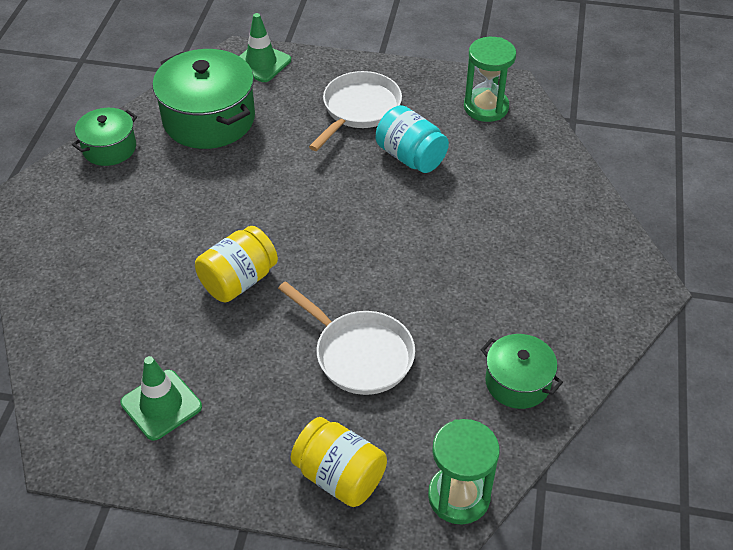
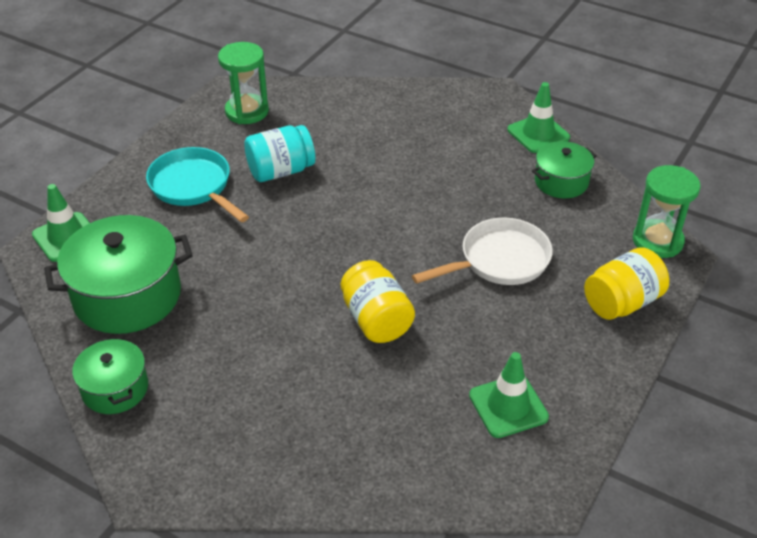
camera: 70 degrees left, 5 degrees down
white pan [309,71,402,151] -> turquoise pan [146,147,249,222]
none -> green traffic cone [507,82,570,153]

